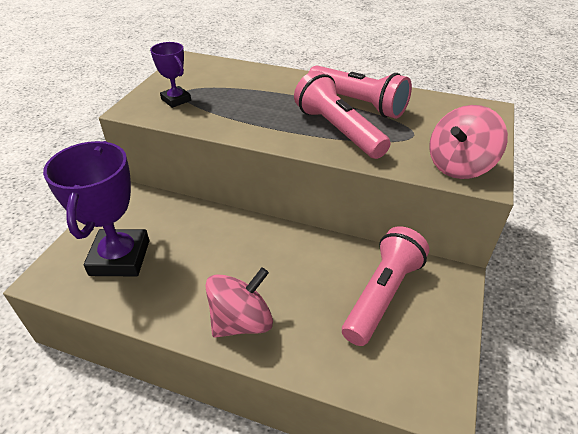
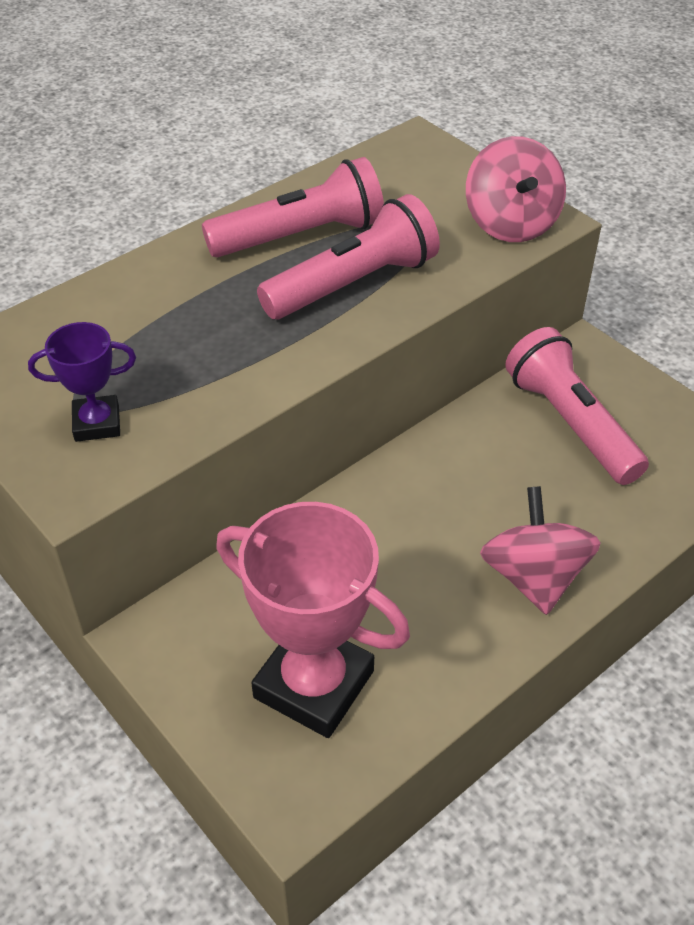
camera: 60 degrees left, 5 degrees up
purple trophy [43,141,149,276] -> pink trophy [216,502,410,738]
pink flashlight [294,71,391,159] -> pink flashlight turned 150 degrees clockwise [257,194,440,319]

